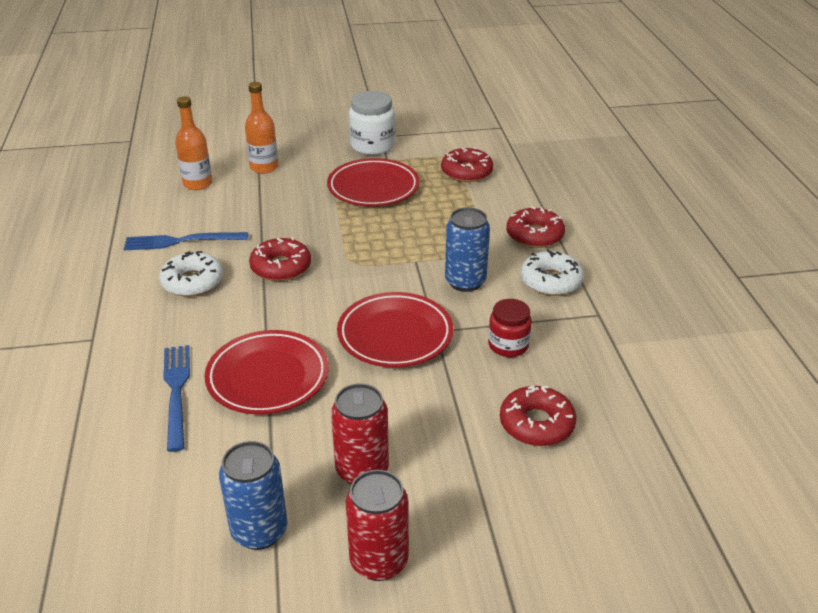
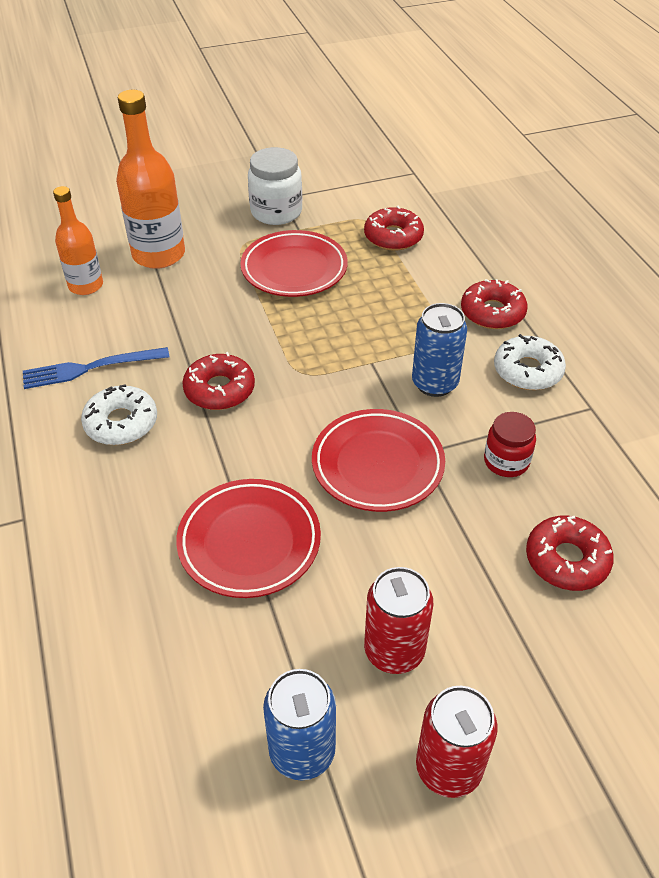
camera: 10 degrees left, 10 degrees up
blue fork [163,345,190,452] -> none
orange bottle [245,82,278,174] -> orange bottle [116,90,185,269], size x1.59

